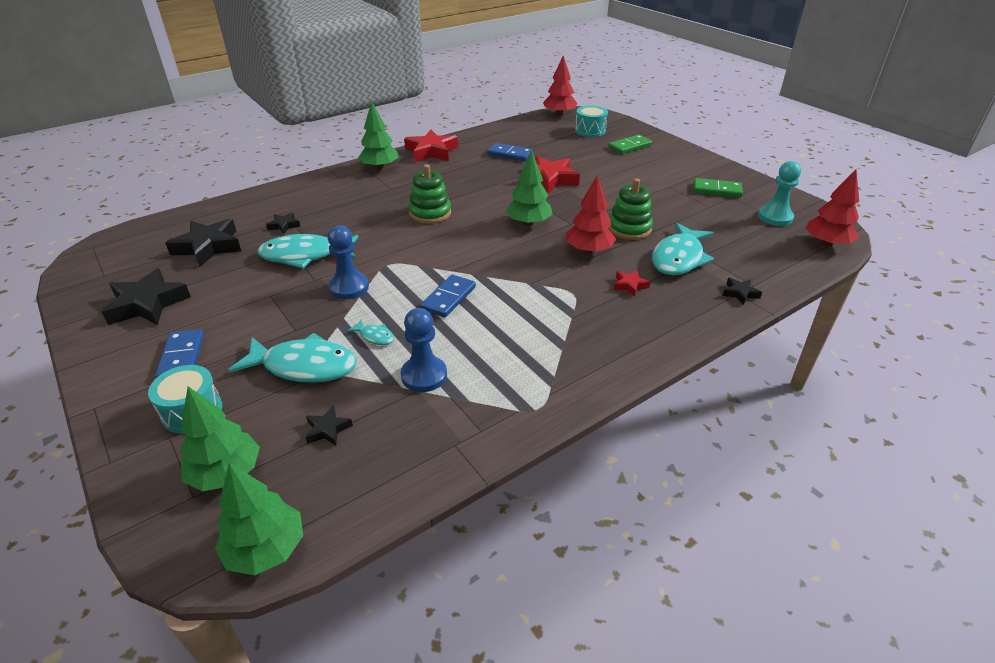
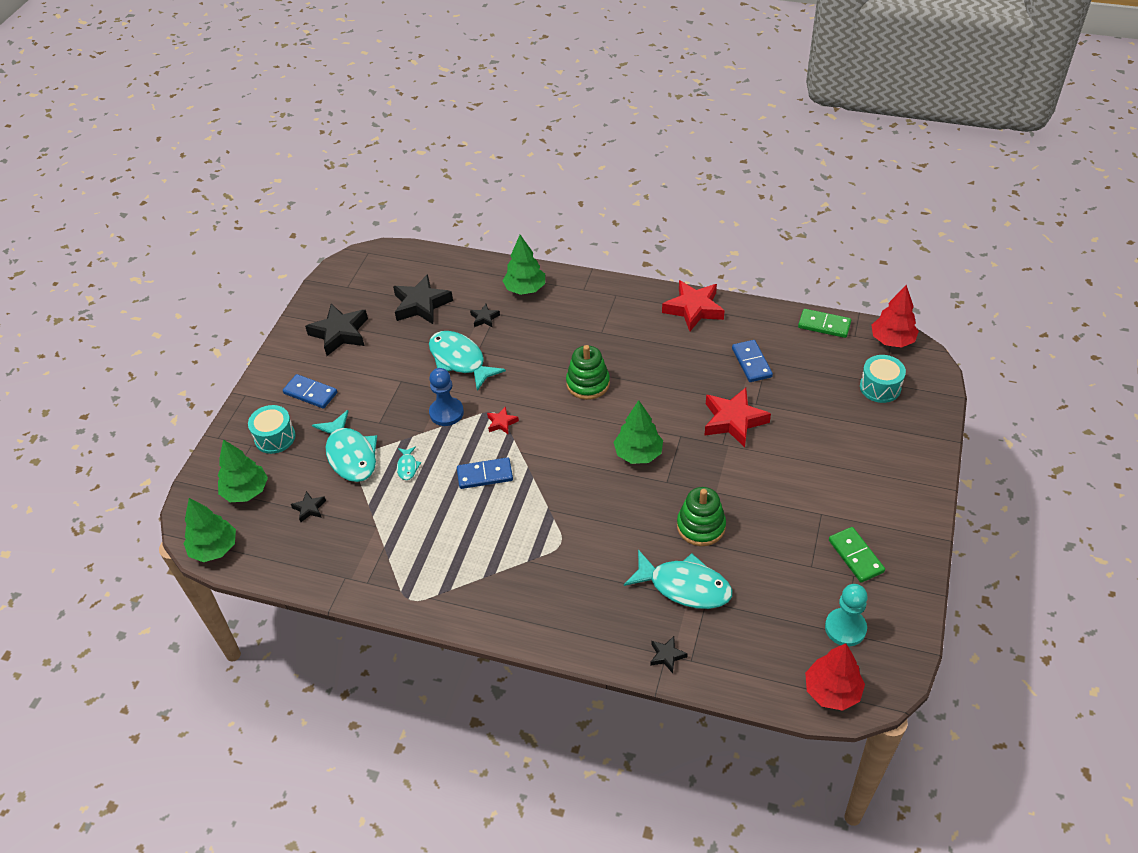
camera: 55 degrees right, 10 degrees up
blue domino [155,329,204,378] -> blue domino turned 75 degrees clockwise [283,374,337,409]
green tree [358,101,399,170] -> green tree moved to [503,235,545,295]
blue pawn [401,308,447,392] -> none
red tree [566,175,616,254] -> none
green domino [608,135,652,154] -> green domino moved to [798,309,851,338]
red star [614,270,650,297] -> red star moved to [487,407,519,434]
turquoise fish [652,222,714,275] -> turquoise fish turned 150 degrees counterclockwise [624,550,732,609]

